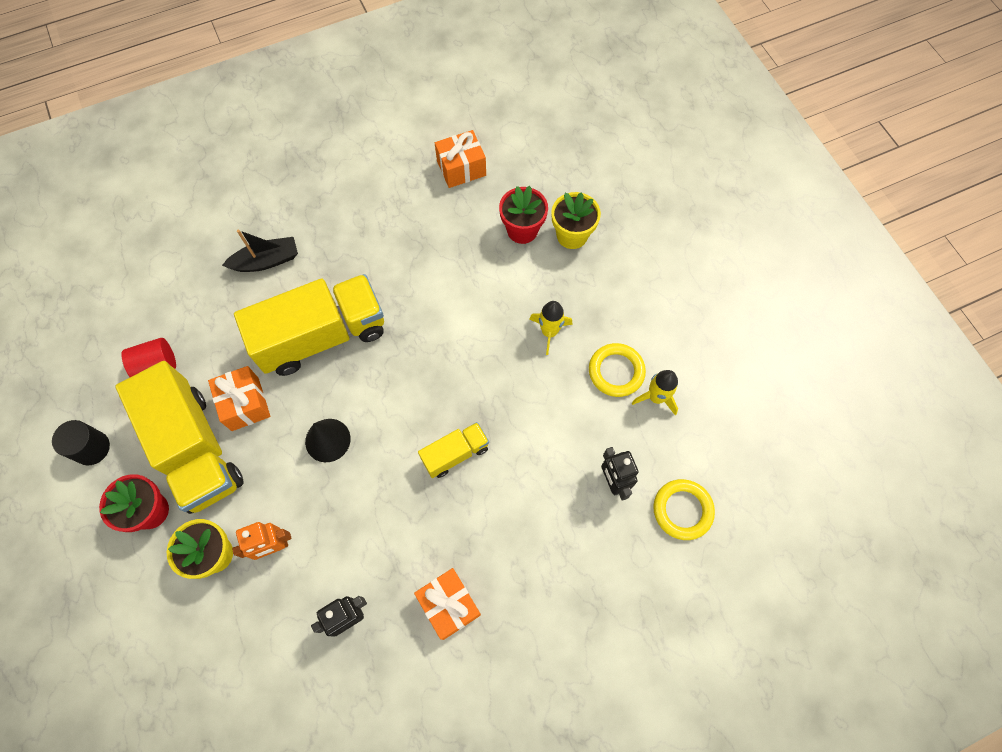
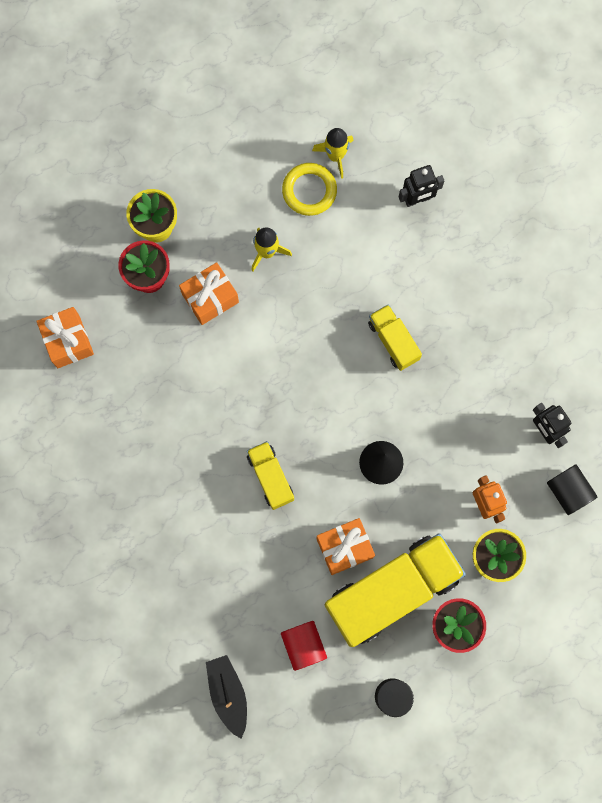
camera: 90 degrees left, 10 degrees up
black boat [222,230,298,272] -> black boat moved to [206,655,247,738]
yellow truck [234,274,384,376] -> yellow truck [247,441,294,510], size x0.49
orange gift [414,568,481,640] -> orange gift moved to [179,262,239,325]
yellow ring [653,479,715,540] -> none
none -> black cylinder [547,464,597,515]

